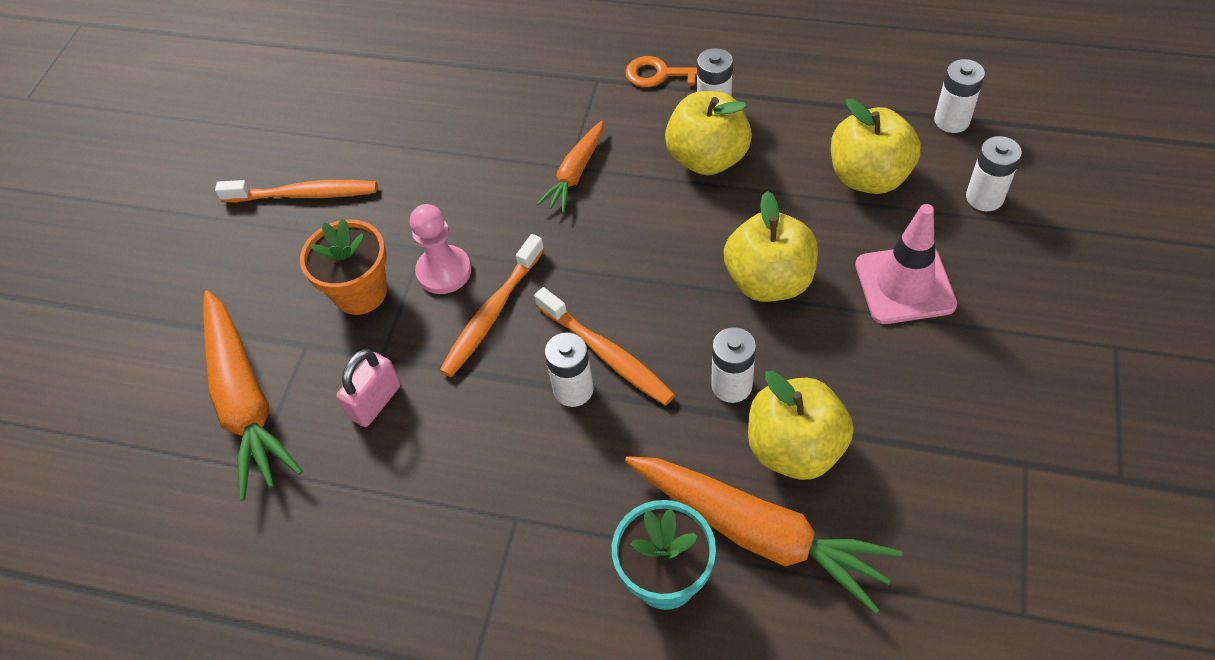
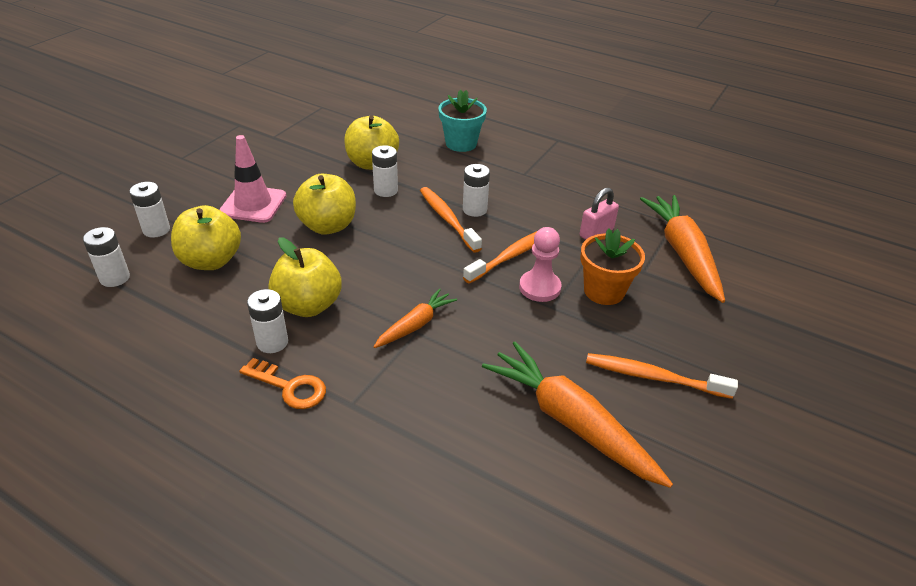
camera: 170 degrees left, 15 degrees down
orange carrot [625,456,902,614] -> orange carrot moved to [482,342,673,488]

